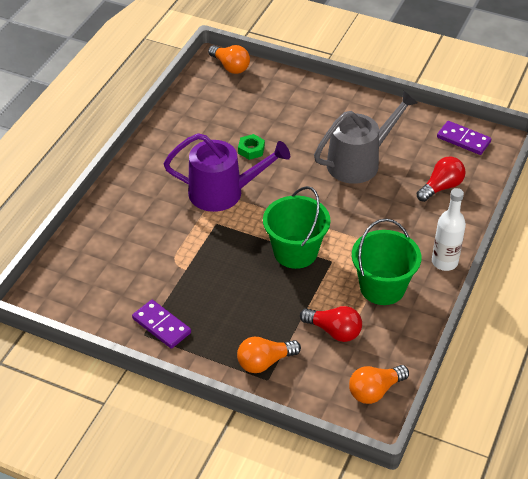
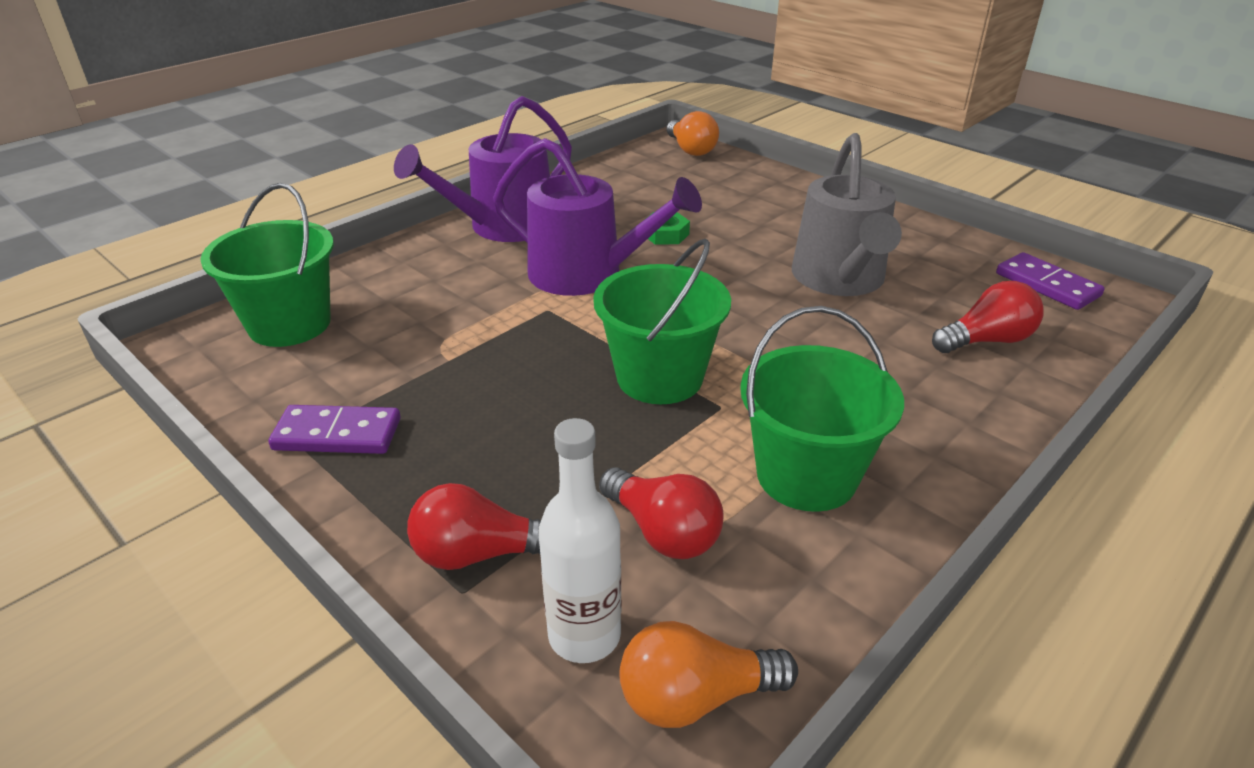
camera: 20 degrees right, 10 degrees down
purple domino [132,300,191,349] -> purple domino turned 60 degrees counterclockwise [268,405,401,454]
orange light bulb [237,337,301,373] -> red light bulb [407,483,541,570]
grey watering can [314,90,418,184] -> grey watering can turned 105 degrees clockwise [792,133,902,296]
white bottle [432,188,466,271] -> white bottle moved to [538,418,621,663]
none -> green bucket [200,183,334,347]
none -> purple watering can [394,96,572,242]

